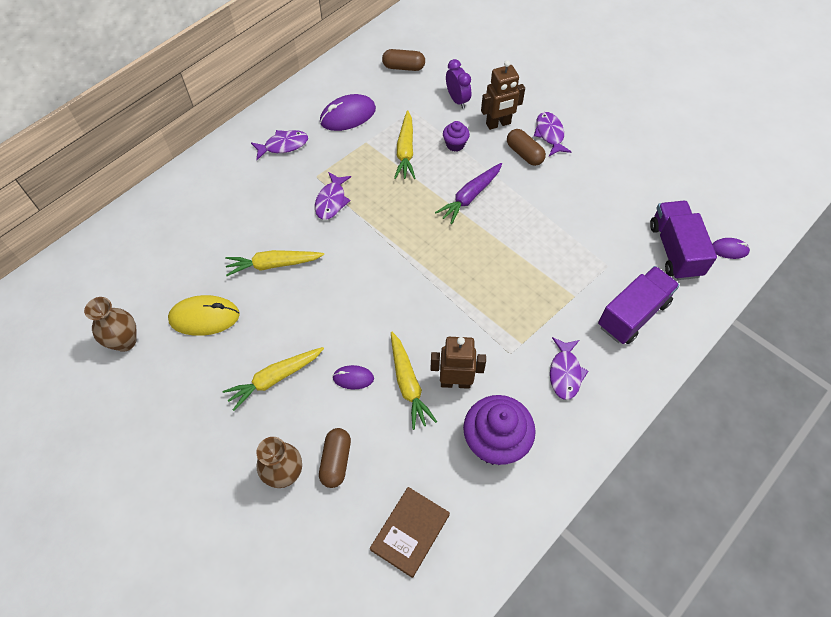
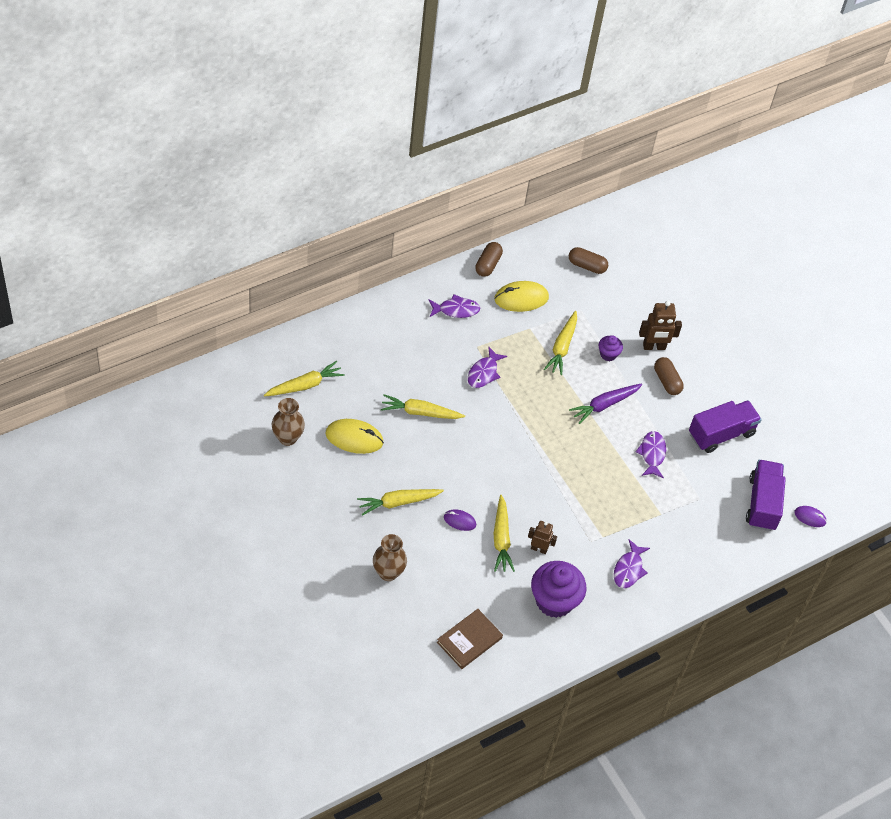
camera: 10 degrees right, 5 degrees down
brown capsule [319,428,351,488] -> brown capsule moved to [475,242,503,277]
purple mouse [320,94,376,131] -> yellow mouse [494,281,549,312]
brown robot [430,337,486,389] -> brown robot [528,521,557,554], size x0.66
purple clock [446,59,471,109] -> none
purple fish [534,112,571,156] -> purple fish moved to [636,431,666,478]
purple truck [598,266,680,344] -> purple truck moved to [689,400,762,453]
none -> yellow carrot [264,361,345,397]

